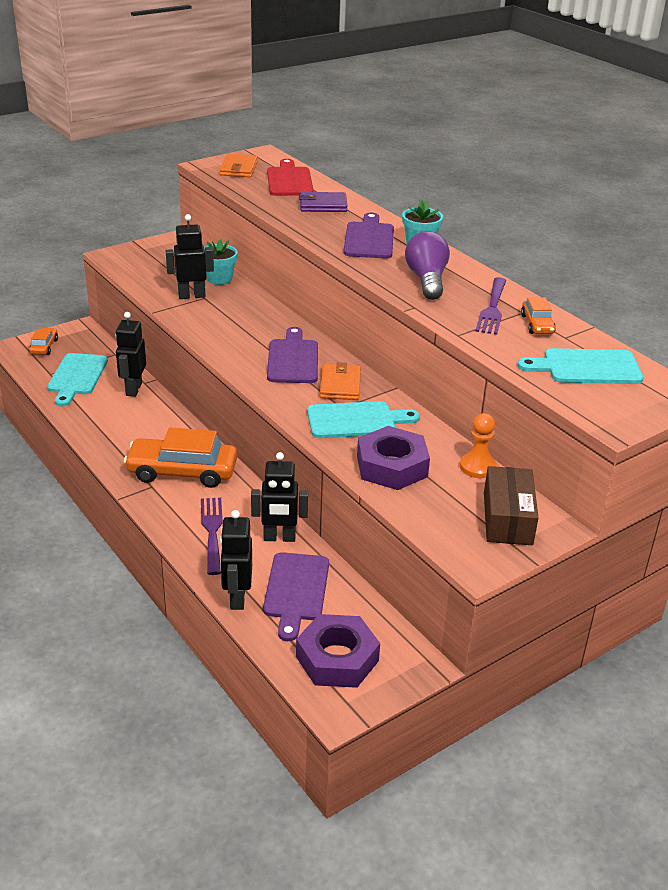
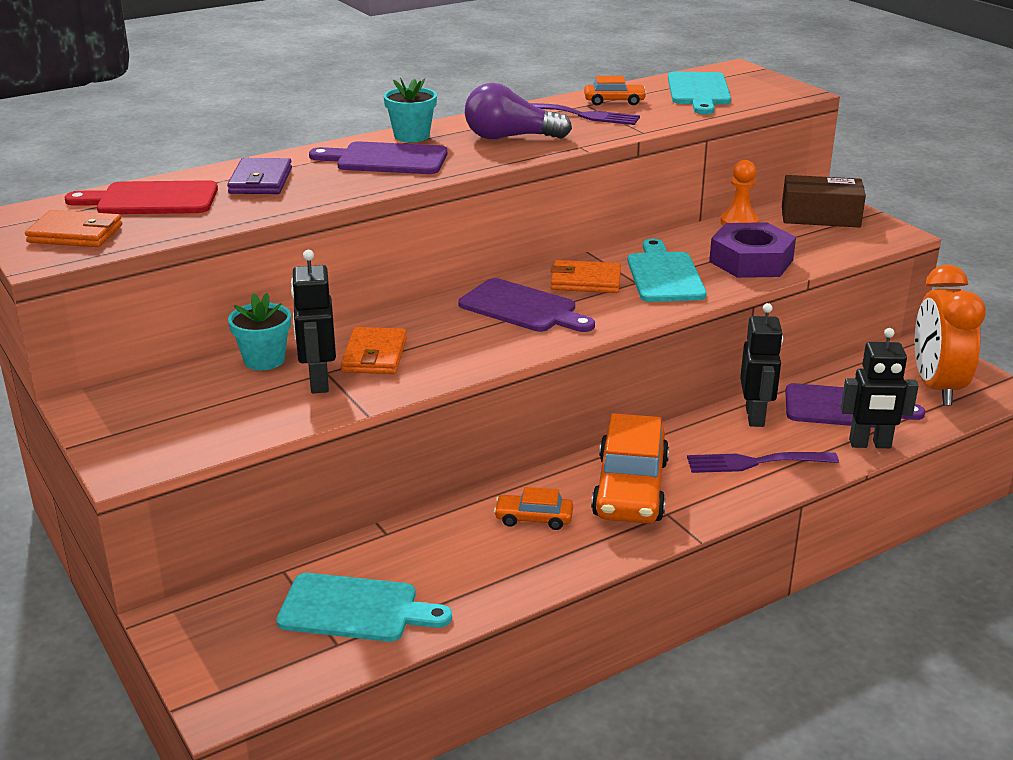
camera: 85 degrees left, 5 degrees down
orange car [29,328,58,355] -> orange car moved to [494,487,573,530]
black robot [115,312,146,397] -> none
purple cutting board [267,327,318,383] -> purple cutting board turned 150 degrees counterclockwise [458,278,595,332]
purple nut [296,614,380,688] -> orange clock [915,265,986,406]
none -> orange wallet [341,327,407,374]

